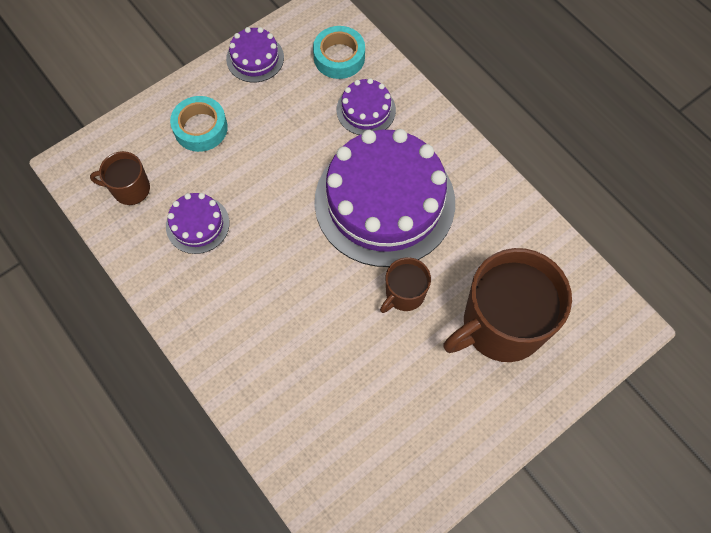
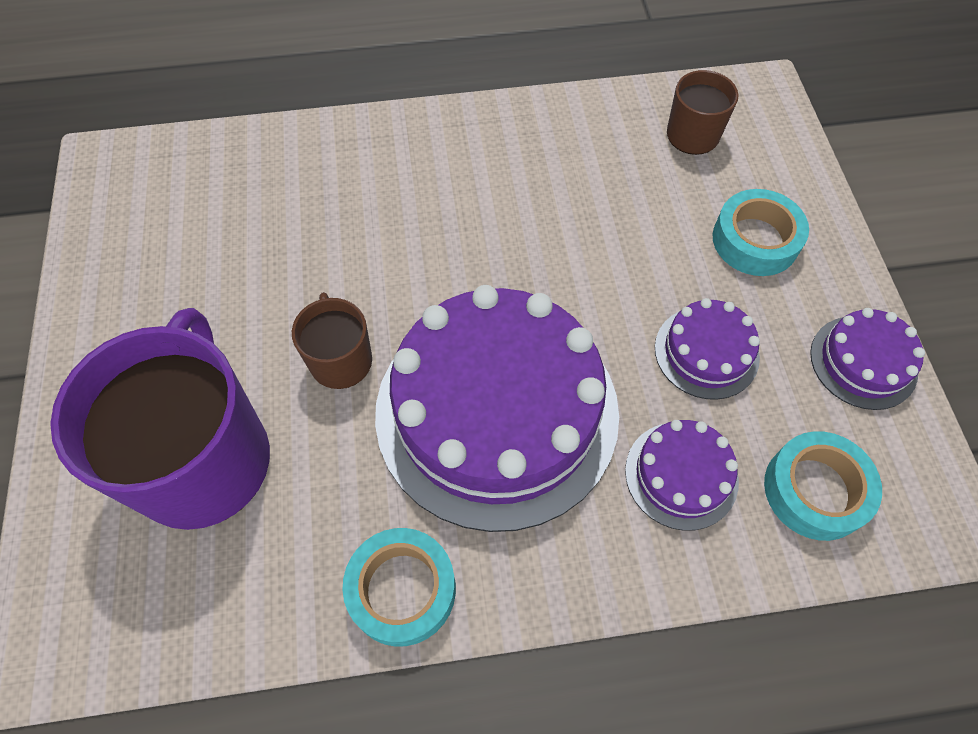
camera: 120 degrees right, 5 degrees down
purple cake [166,193,230,254] -> purple cake moved to [655,298,760,400]
brown mug [443,248,572,362] -> purple mug [50,308,270,530]
none -> turquoise tape [343,528,456,647]

